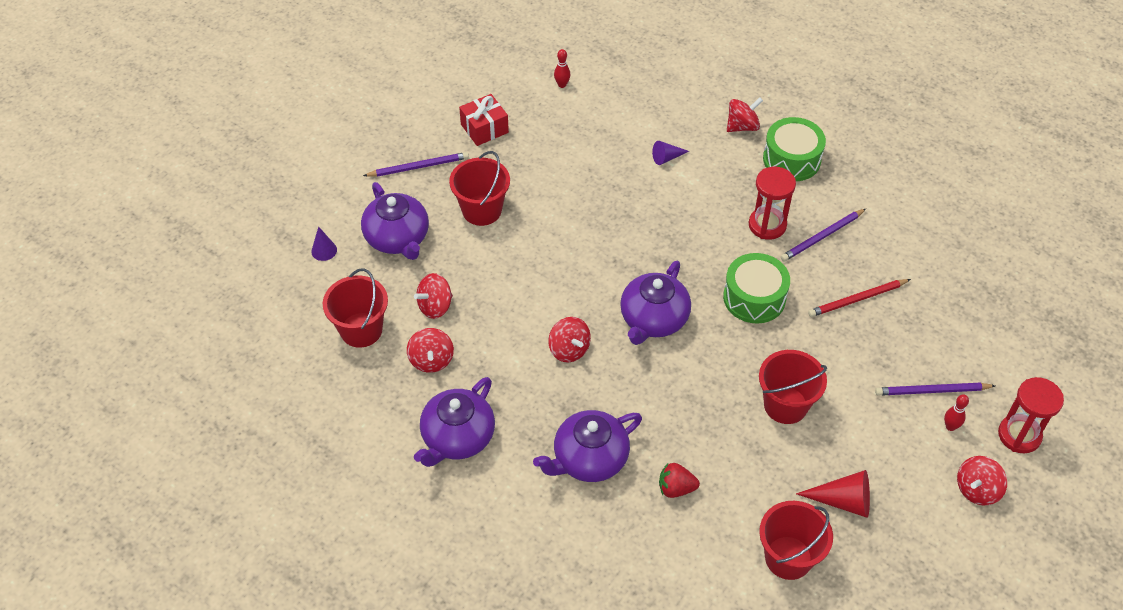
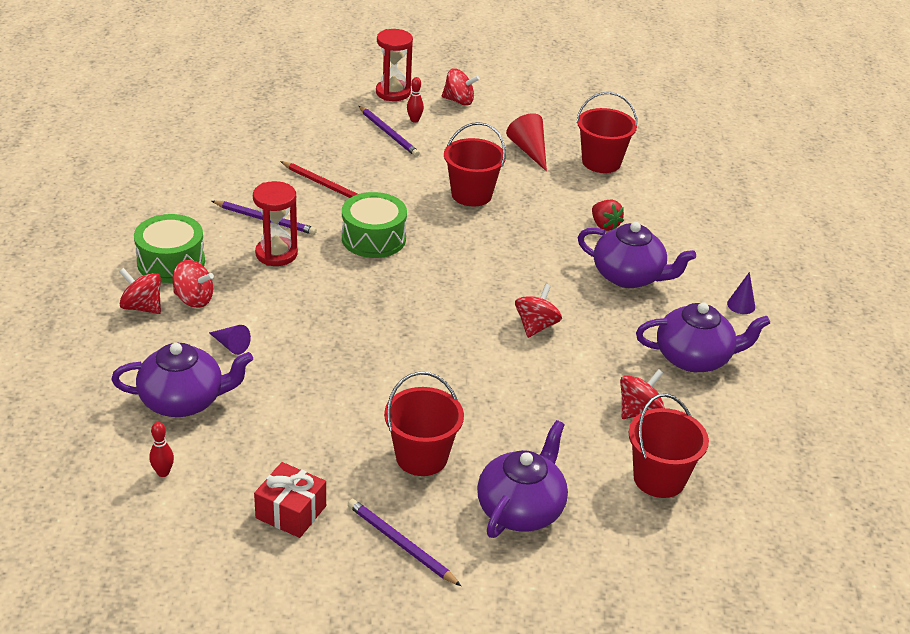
camera: 125 degrees left, 15 degrees down
purple cone [311,227,337,261] -> purple cone moved to [727,272,755,314]
red spinning top [414,273,453,319] -> red spinning top moved to [172,260,214,308]
purple teapot [620,261,691,345] -> purple teapot moved to [111,343,253,417]

